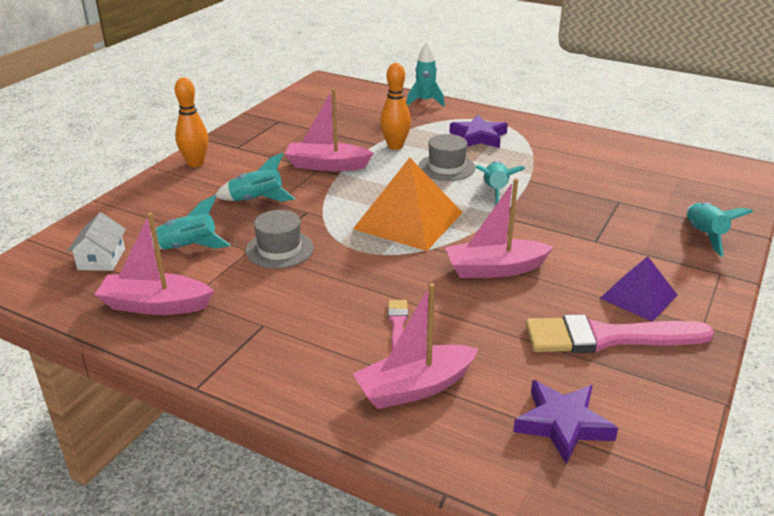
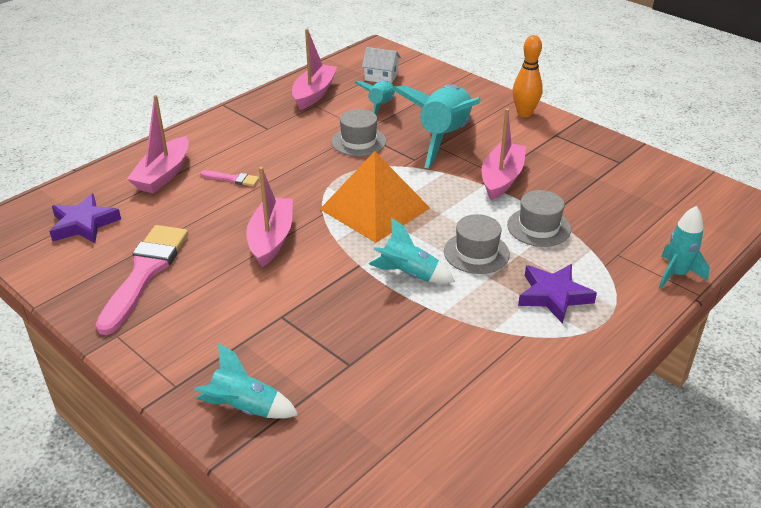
camera: 105 degrees right, 5 degrees up
turquoise rocket [216,153,295,202] -> turquoise rocket [393,84,481,168], size x1.90
pink boat [353,283,479,409] -> pink boat turned 150 degrees counterclockwise [127,95,189,193]
orange bowling pin [380,63,411,150] -> grey hat [507,190,571,247]
purple pyramid [600,256,678,322] -> none

